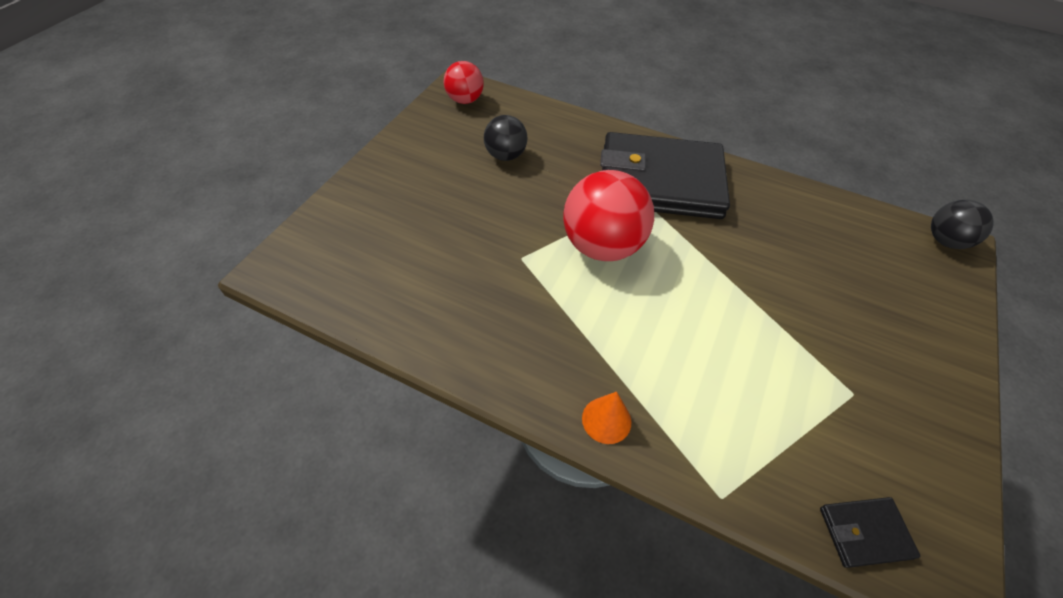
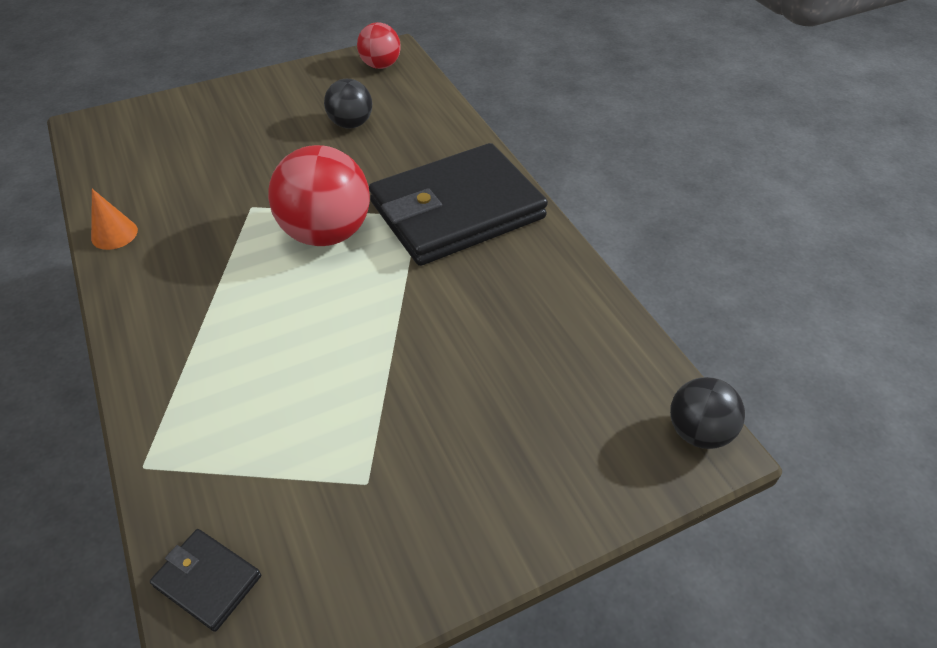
camera: 40 degrees right, 5 degrees down
orange cone [582,392,631,444] -> orange cone moved to [91,189,138,250]
black wallet [600,132,730,219] -> black wallet turned 75 degrees counterclockwise [369,143,548,266]

